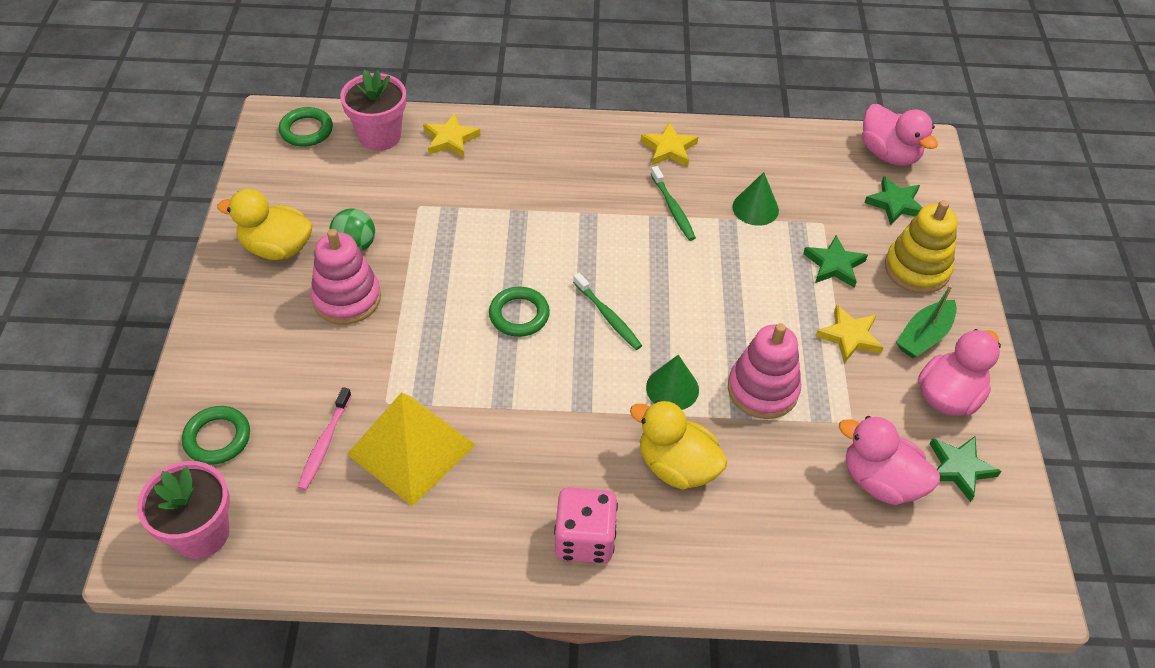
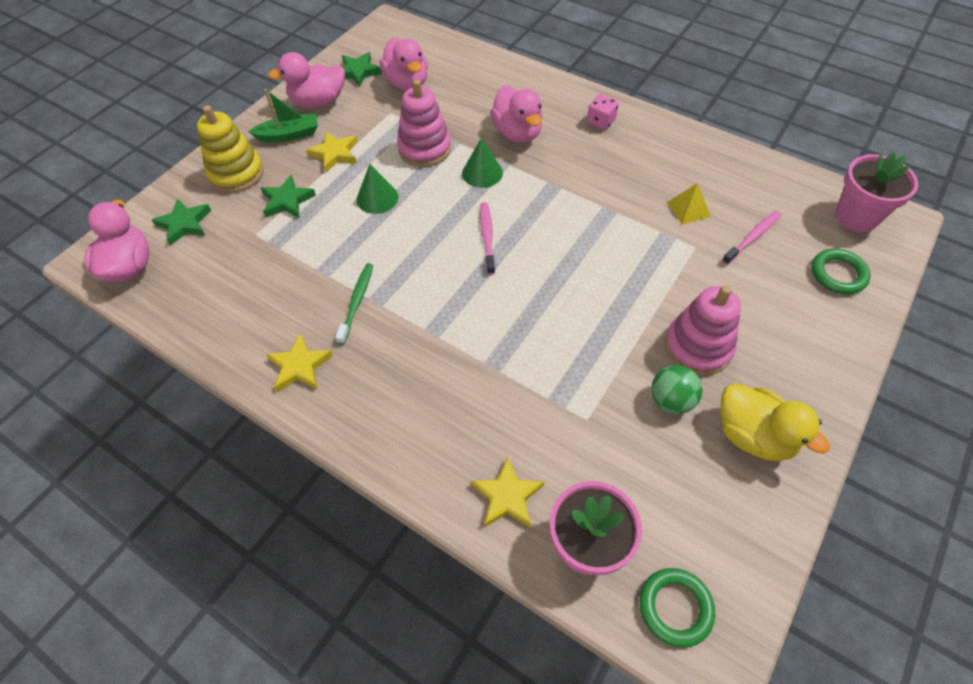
camera: 145 degrees left, 5 degrees up
yellow pyramid [347,392,476,506] -> yellow pyramid [667,183,711,225], size x0.46
green ring [489,287,550,337] -> none
pink dice [554,487,618,564] -> pink dice [587,94,619,130], size x0.62
green toothbrush [573,273,642,350] -> pink toothbrush [480,202,495,275]
yellow duck [630,400,727,490] -> pink duck [490,85,542,143]
green cone [732,172,779,226] -> green cone moved to [357,164,398,214]

